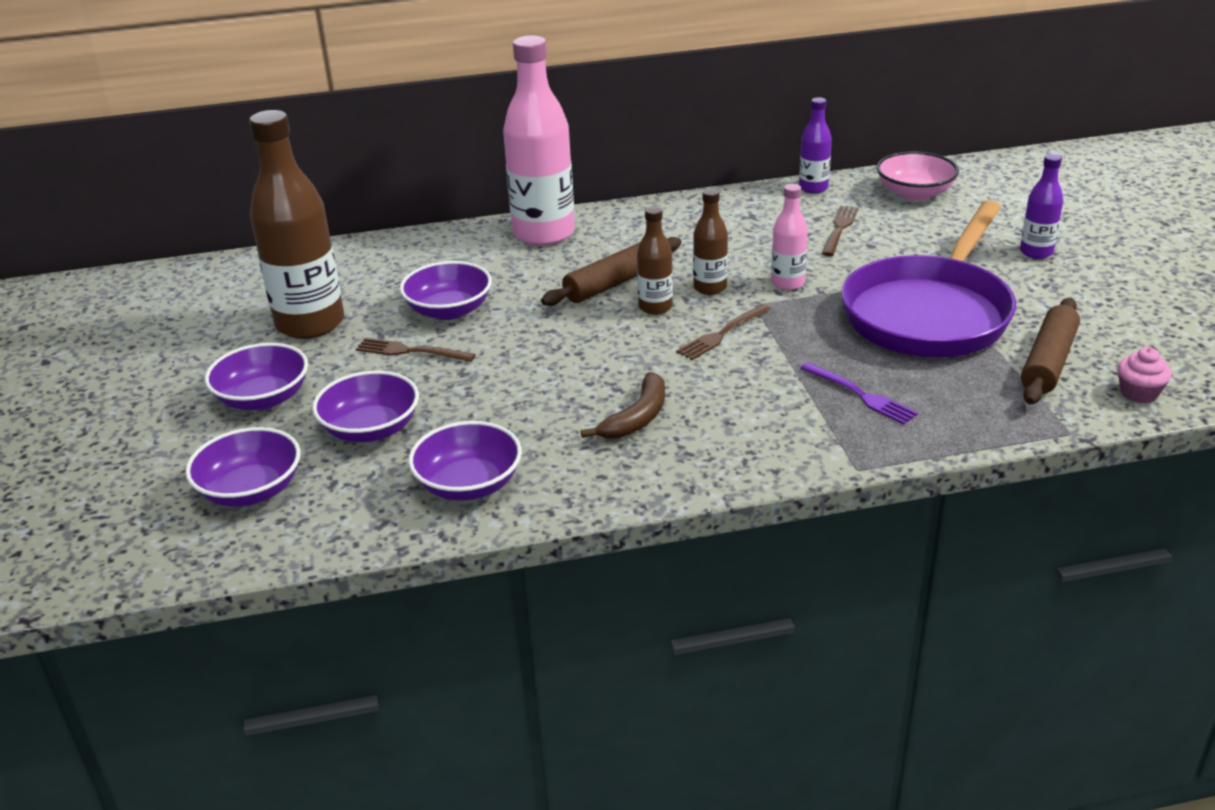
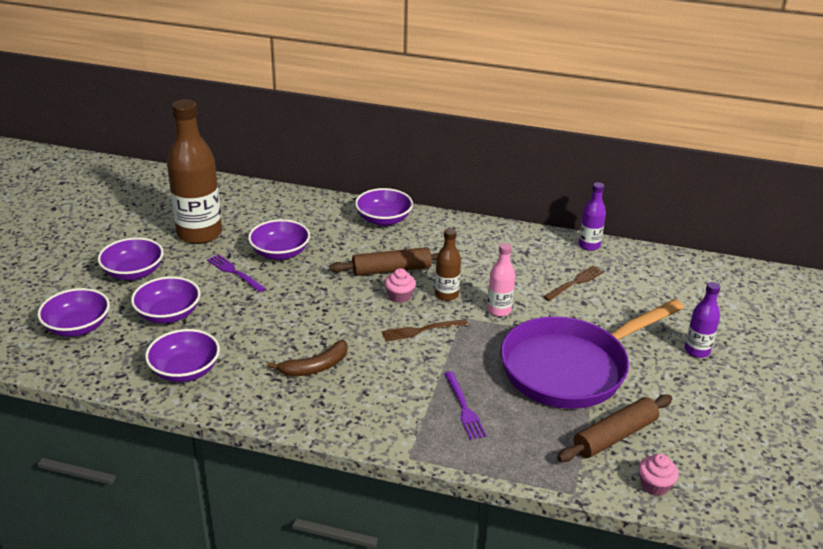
camera: 25 degrees right, 0 degrees up
brown fork [356,338,476,362] -> purple fork [207,254,266,292]
pink bottle [503,35,575,246] -> purple bowl [355,188,413,226]
brown bottle [637,206,673,315] -> pink cupcake [385,268,416,303]
pink bowl [876,152,959,201] -> none

